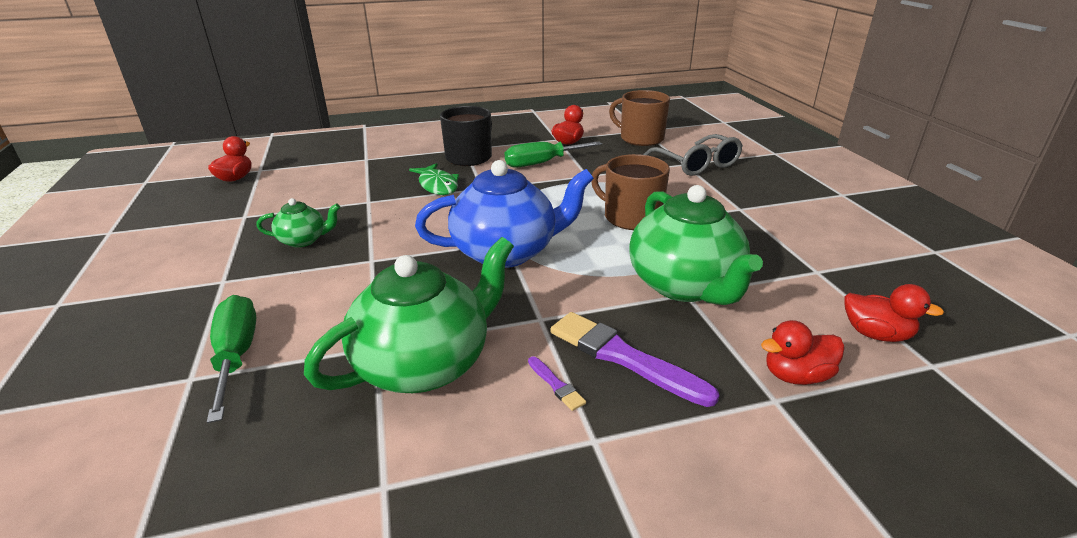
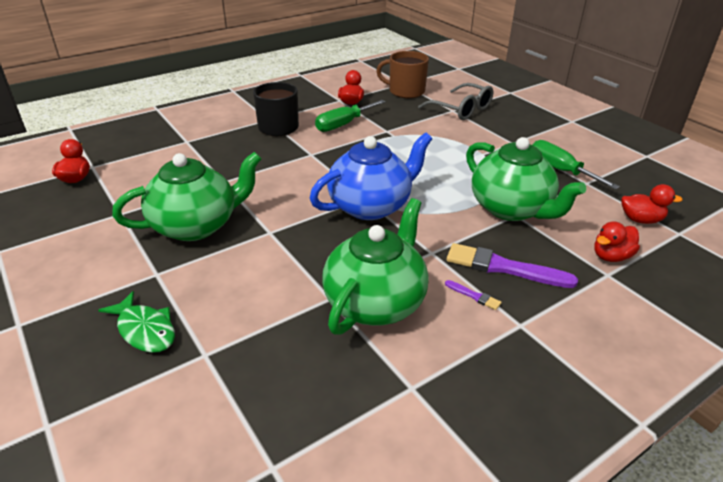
camera: 20 degrees left, 5 degrees up
green screwdriver [207,295,256,423] -> green screwdriver moved to [532,140,620,190]
green teapot [256,198,340,247] -> green teapot [112,152,262,241], size x2.03
green fish [409,163,459,195] -> green fish moved to [98,291,175,353]
brown mug [591,154,670,230] -> none

